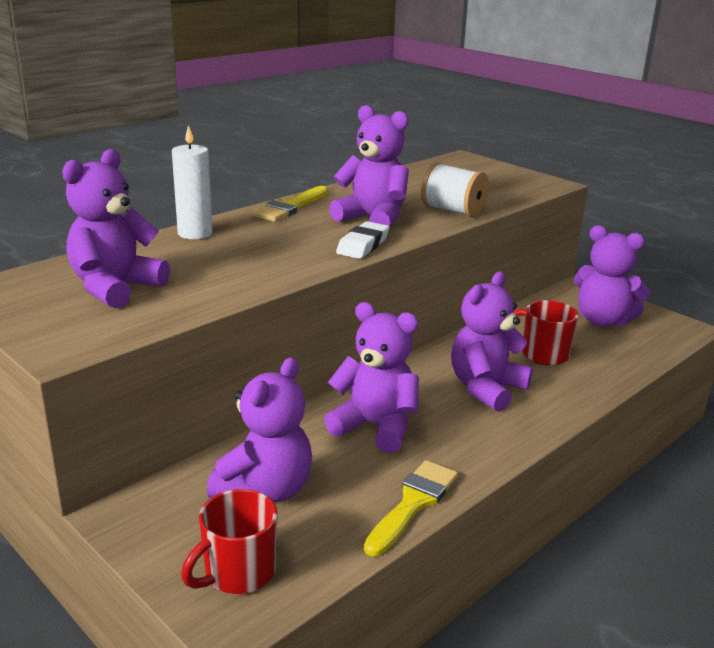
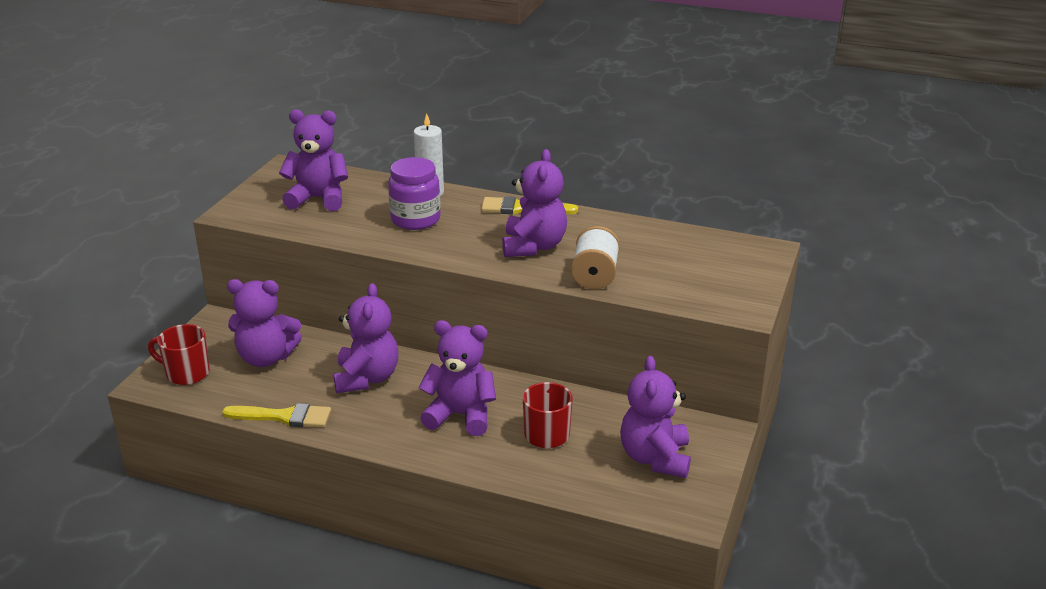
camera: 65 degrees right, 5 degrees up
white eraser [336,221,389,259] -> none
none -> purple jar [388,157,441,230]

